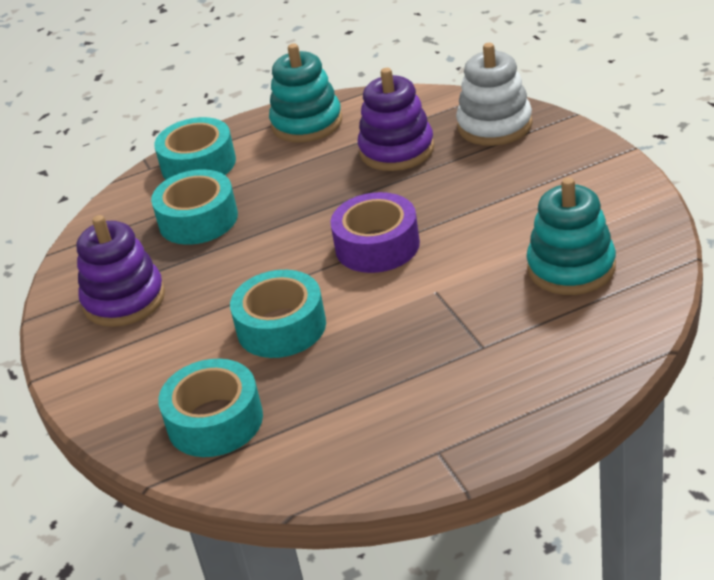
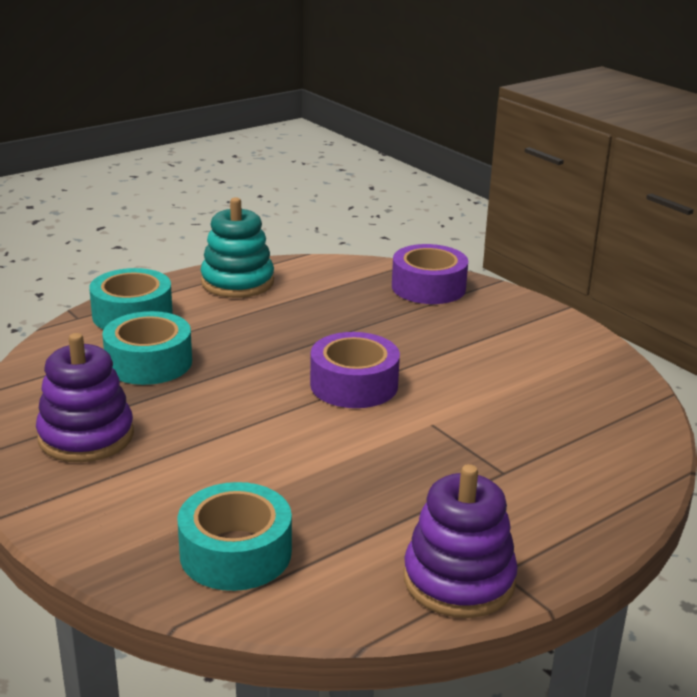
camera: 20 degrees left, 10 degrees down
turquoise tape [230,270,326,358] -> none
purple stacking toy [358,68,434,171] -> purple stacking toy moved to [404,464,518,618]
white stacking toy [456,43,533,146] -> purple tape [392,244,468,304]
turquoise stacking toy [527,177,616,295] -> none

